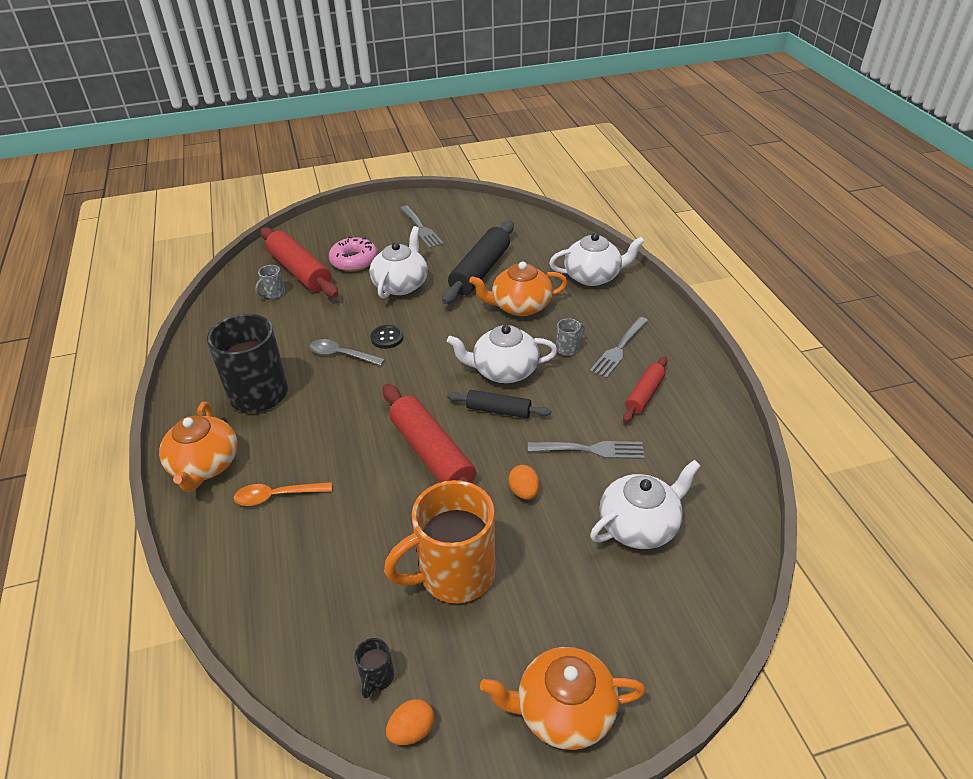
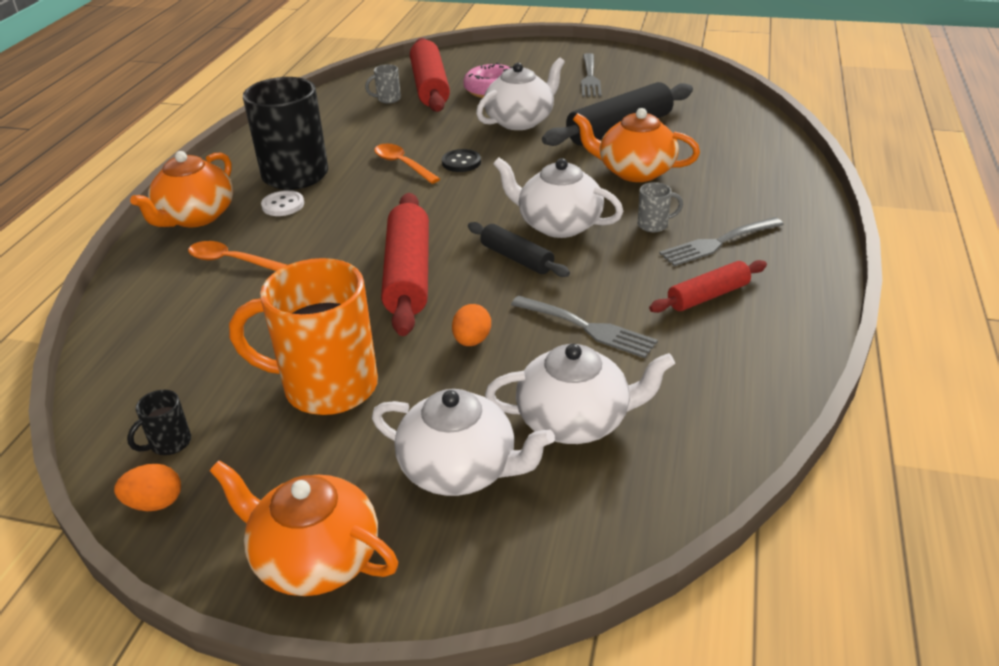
camera: 30 degrees right, 5 degrees down
grey spoon [310,339,385,366] -> orange spoon [375,144,440,184]
white teapot [549,233,645,286] -> white teapot moved to [372,389,555,496]
none -> white button [261,190,304,216]

